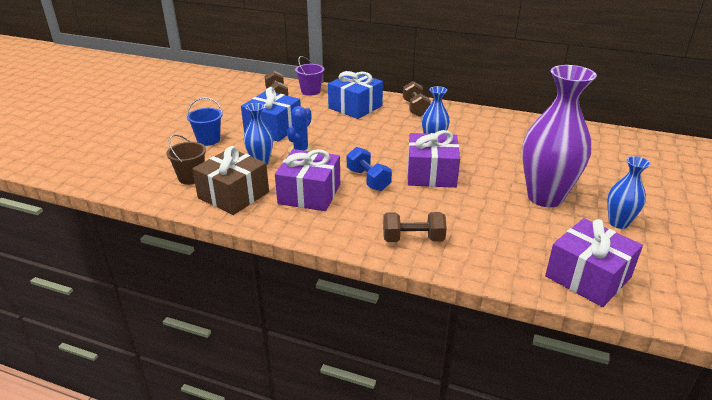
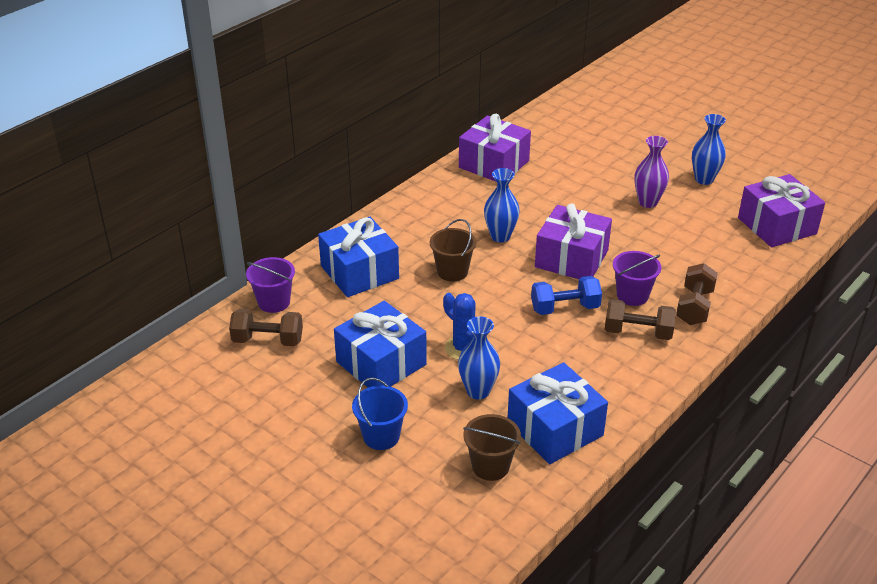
camera: 70 degrees left, 5 degrees up
brown gift [192,146,269,215] -> blue gift [507,362,608,464]
purple gift [275,149,340,211] -> purple gift moved to [459,114,531,181]
brown dumbbell [403,81,431,117] -> brown dumbbell moved to [605,299,676,340]
purple vase [522,65,597,207] -> purple vase [634,136,669,208], size x0.51
none -> brown bucket [430,219,476,282]
none -> purple bucket [613,251,661,306]

